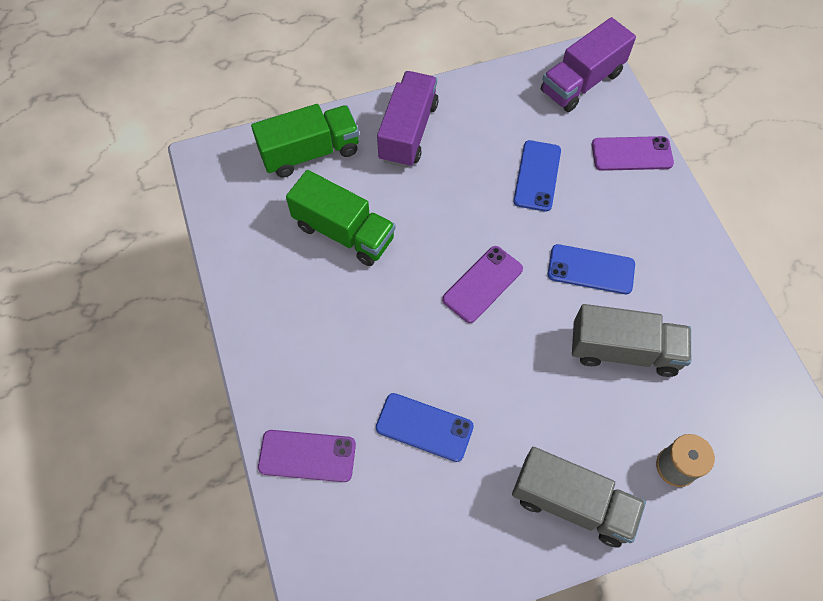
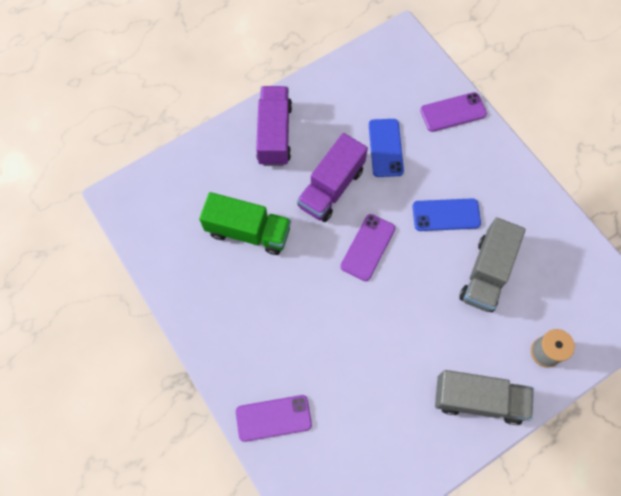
camera: 15 degrees left, 5 degrees up
green truck [251,104,359,178] -> none
blue phone [376,393,474,462] -> none
purple truck [541,17,636,112] -> purple truck moved to [297,133,368,222]
grey truck [572,304,691,377] -> grey truck turned 120 degrees clockwise [459,217,526,312]

